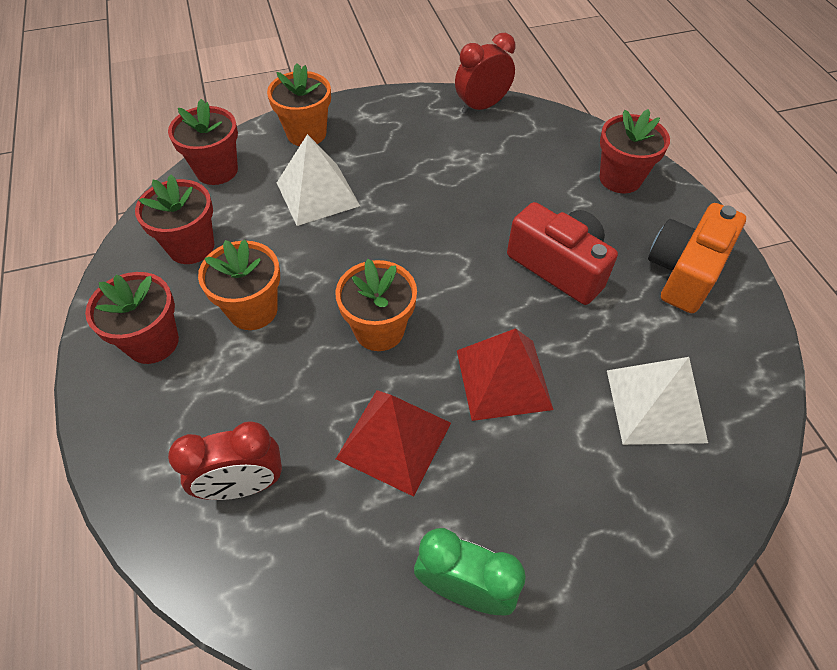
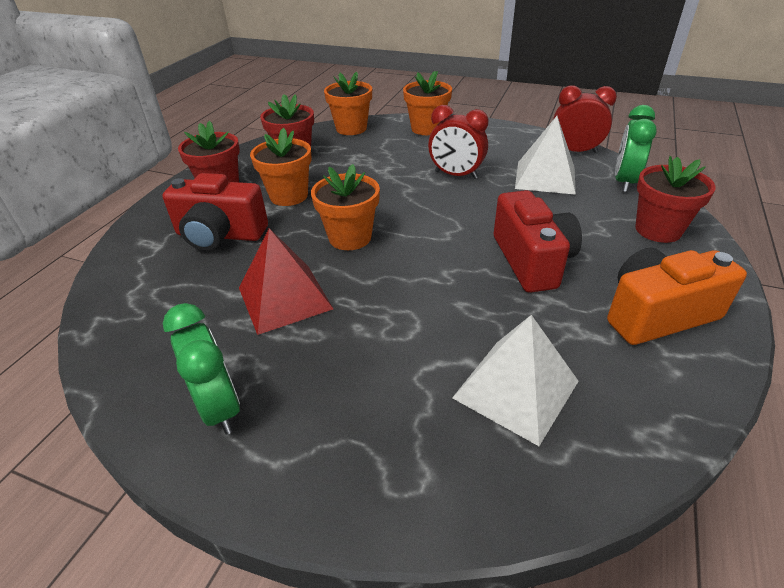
camera: 40 degrees right, 15 degrees down
red flower pot [168,99,238,185] -> orange flower pot [324,72,372,135]
red clock [168,421,282,500] -> red clock moved to [428,105,489,179]
white pyramid [277,134,360,226] -> white pyramid moved to [515,116,576,195]
red pyramid [457,328,553,421] -> none
none -> red camera [162,173,268,251]
none -> green clock [615,105,657,192]

